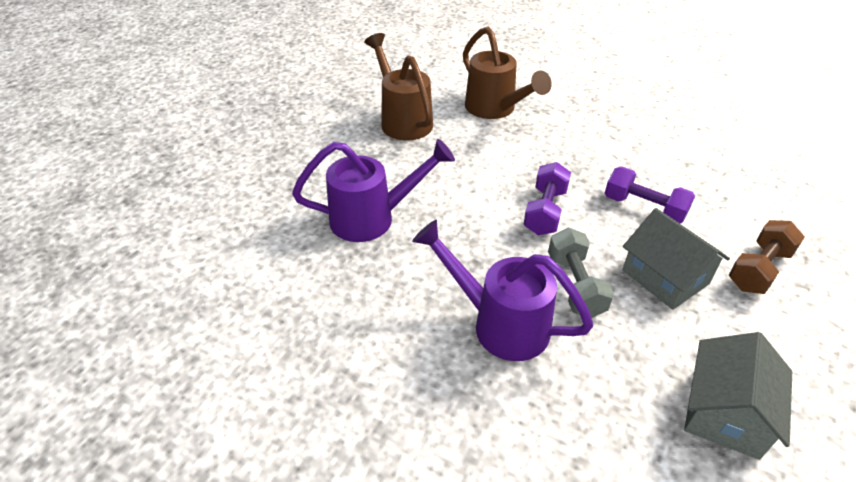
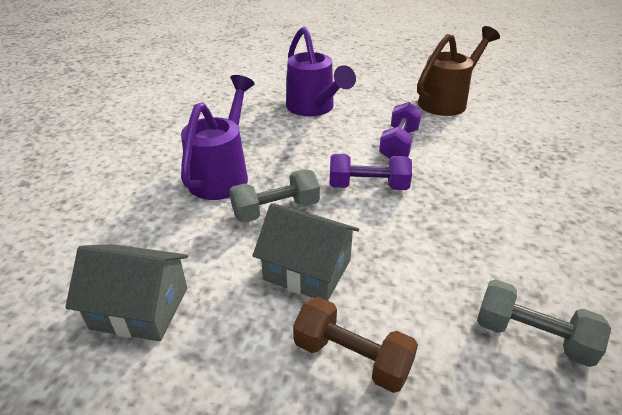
camera: 75 degrees right, 5 degrees down
brown watering can [463,26,552,119] -> none
purple dumbbell [604,167,695,223] -> purple dumbbell moved to [379,102,422,159]
grey house [622,208,730,310] -> grey house turned 75 degrees clockwise [253,203,359,301]
none -> grey dumbbell [477,279,611,367]

